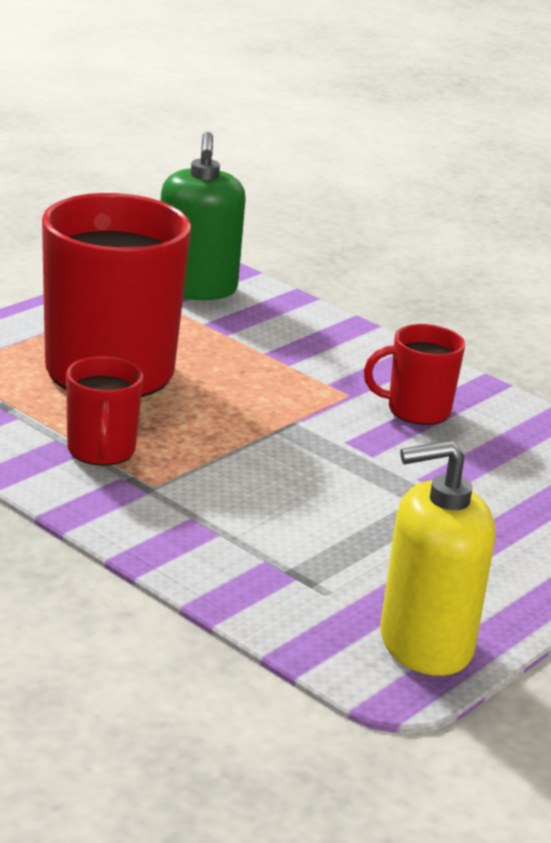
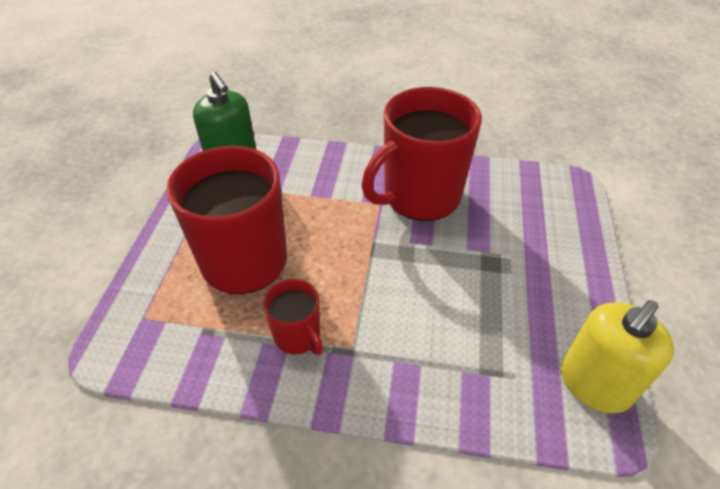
camera: 30 degrees left, 20 degrees up
red mug [364,324,465,425] -> red mug [361,87,482,221], size x2.06

